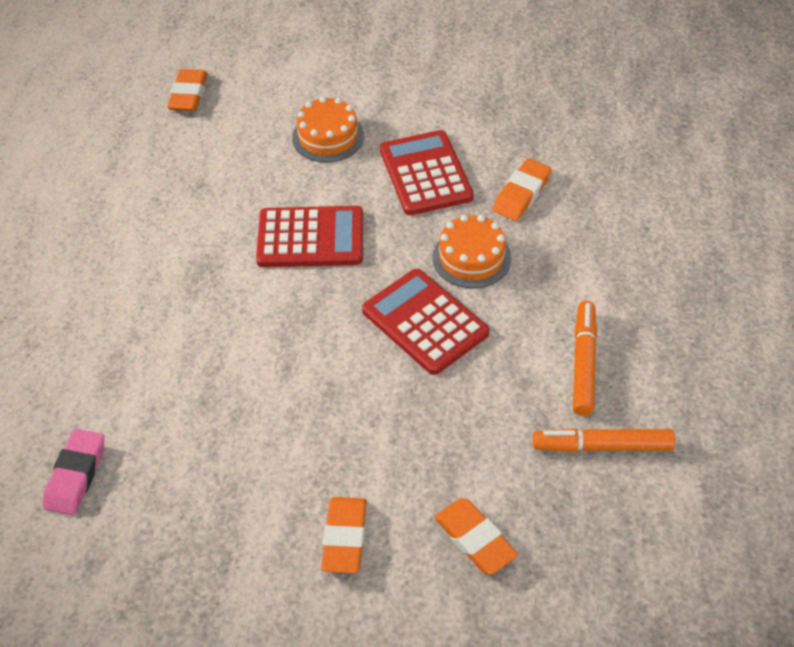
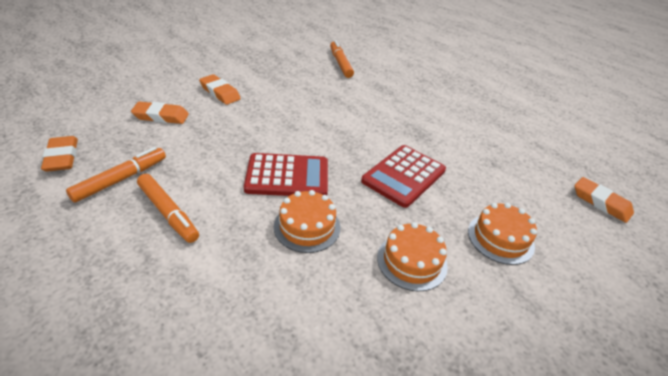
camera: 125 degrees right, 10 degrees down
pink eraser [43,429,105,515] -> orange marker [330,40,354,78]
red calculator [380,130,474,215] -> orange cake [377,222,448,291]
orange eraser [493,158,552,221] -> orange eraser moved to [41,136,78,172]

